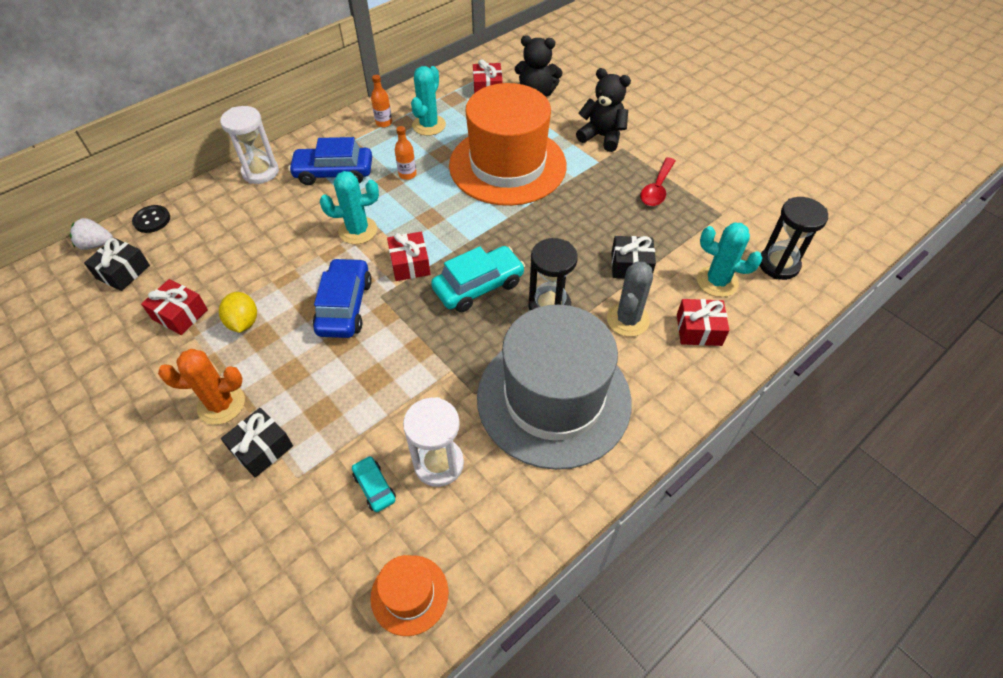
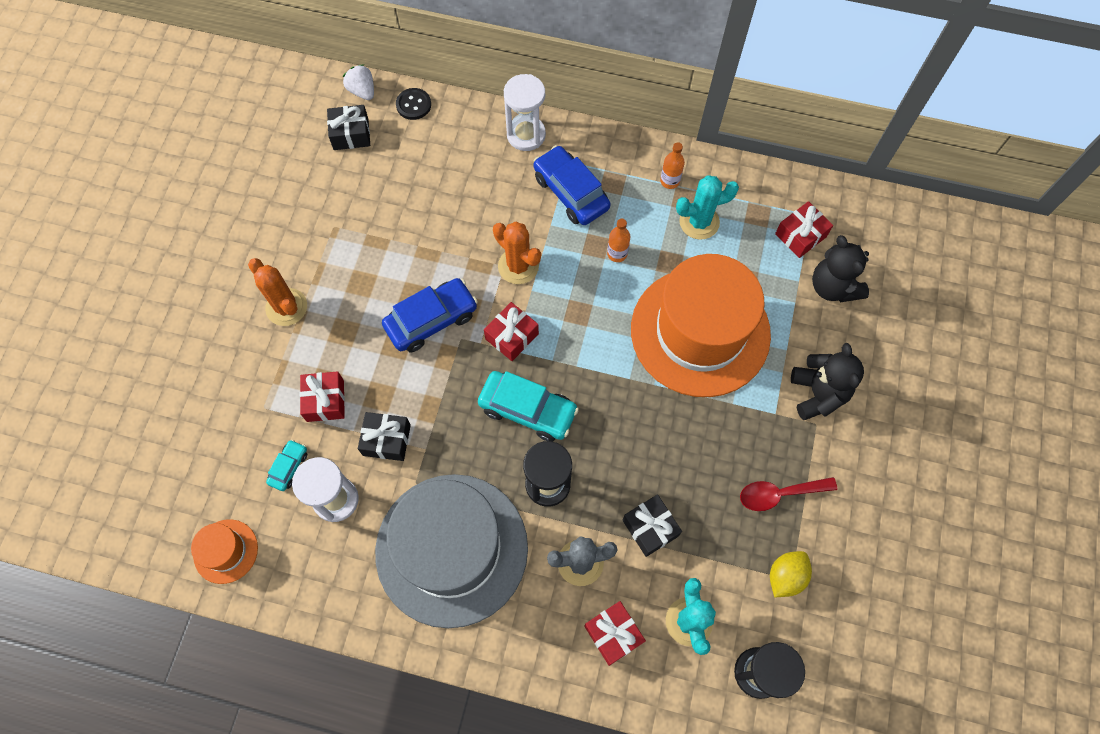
camera: 55 degrees right, 15 degrees up
red gift [141,279,208,335] -> red gift moved to [300,371,345,422]
yellow lemon [219,292,257,333] -> yellow lemon moved to [770,551,812,597]
black gift [221,408,293,478] -> black gift moved to [358,412,411,461]
turquoise cactus [320,171,379,244] -> orange cactus [493,222,541,284]

